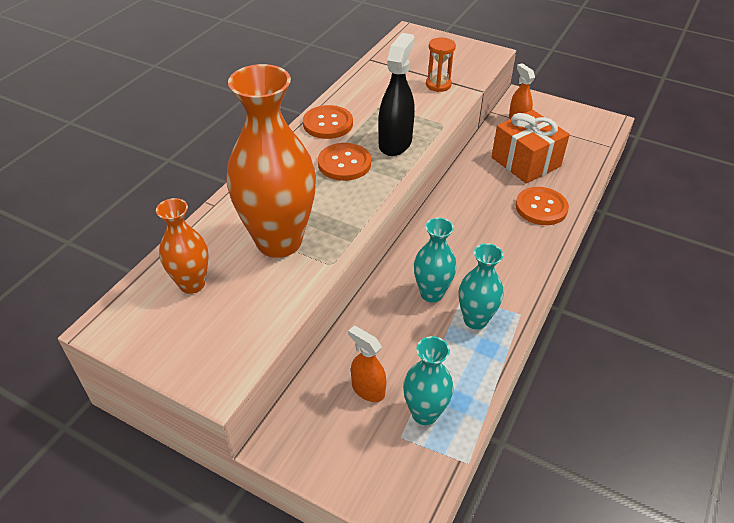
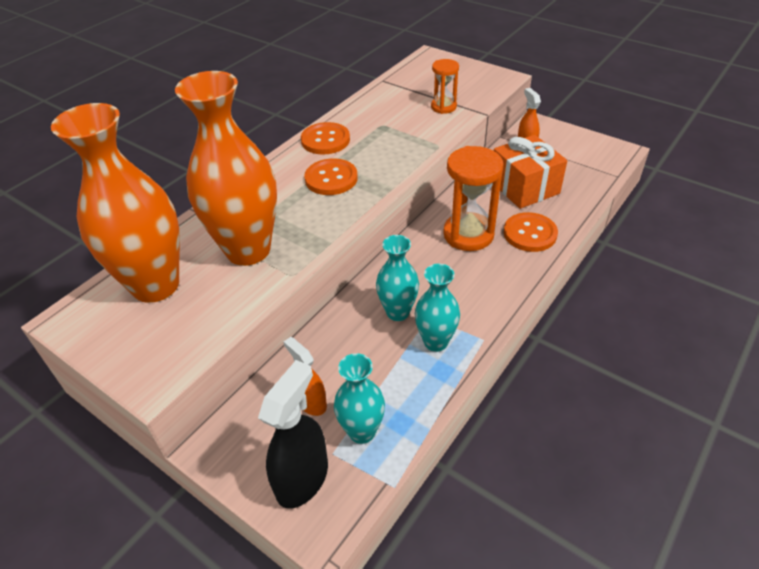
camera: 10 degrees right, 0 degrees up
orange vase [156,198,209,294] -> orange vase [51,103,180,303], size x1.91
black spray bottle [378,33,415,156] -> black spray bottle moved to [258,360,328,509]
none -> orange hourglass [443,146,503,251]

